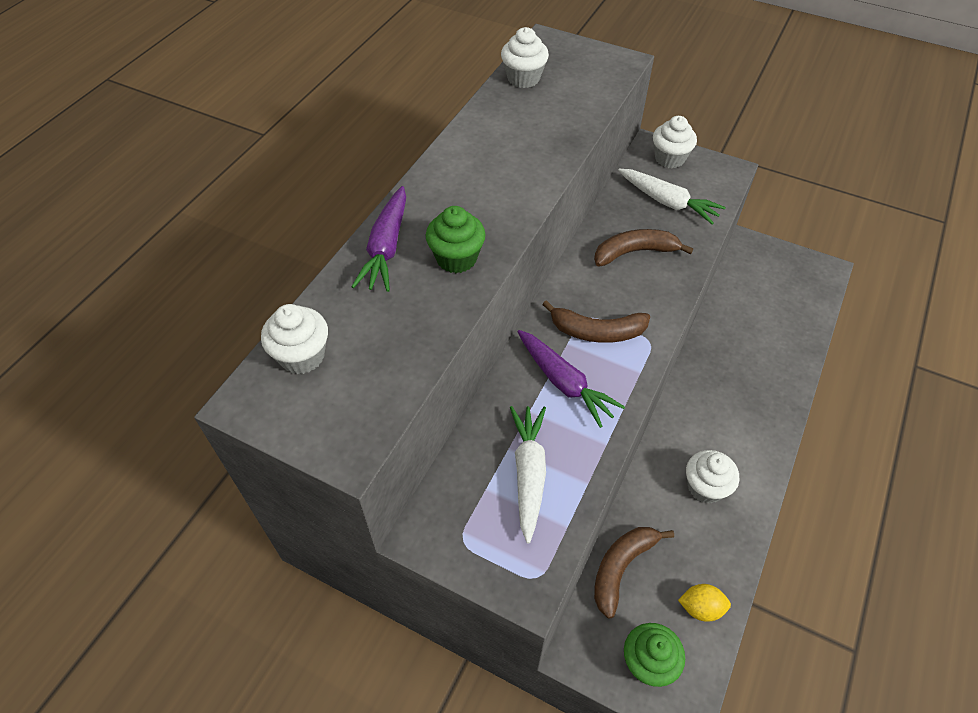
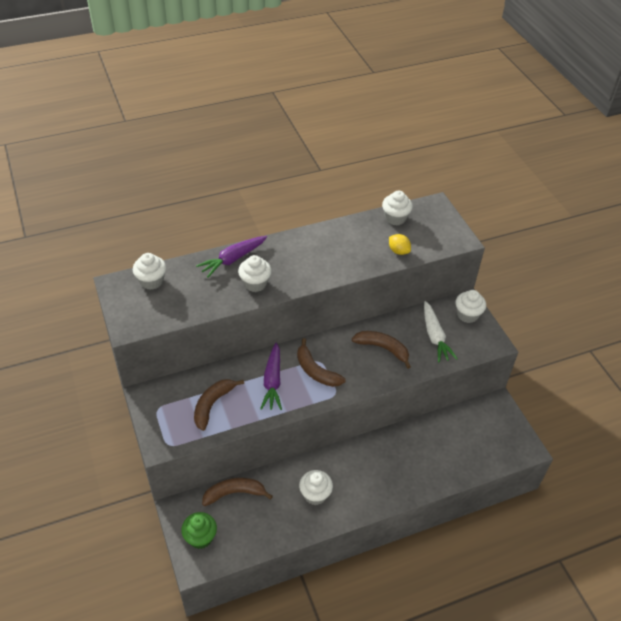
camera: 40 degrees right, 5 degrees down
green cupcake [426,206,486,273] -> white cupcake [238,255,272,292]
white carrot [510,406,546,544] -> brown banana [194,379,244,431]
yellow lemon [678,584,731,622] -> yellow lemon moved to [389,234,411,255]

